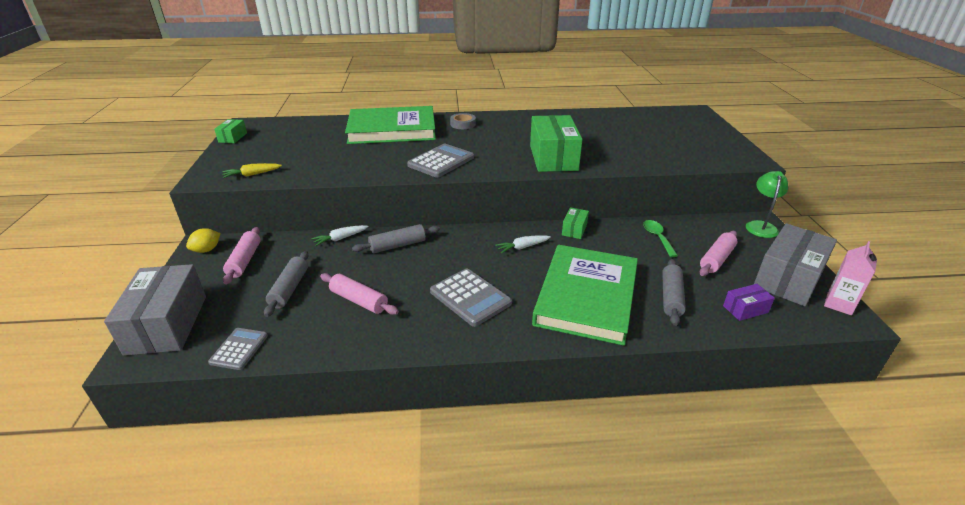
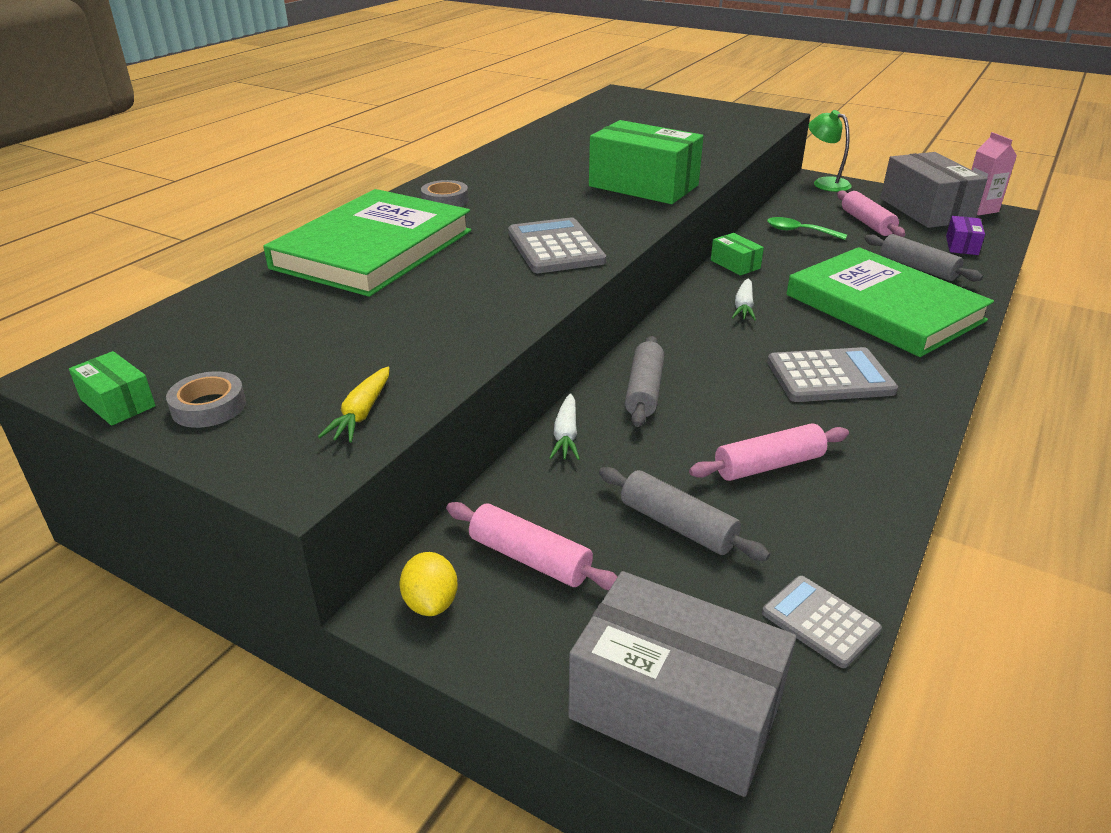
camera: 55 degrees left, 0 degrees up
none -> grey tape [166,371,246,428]

